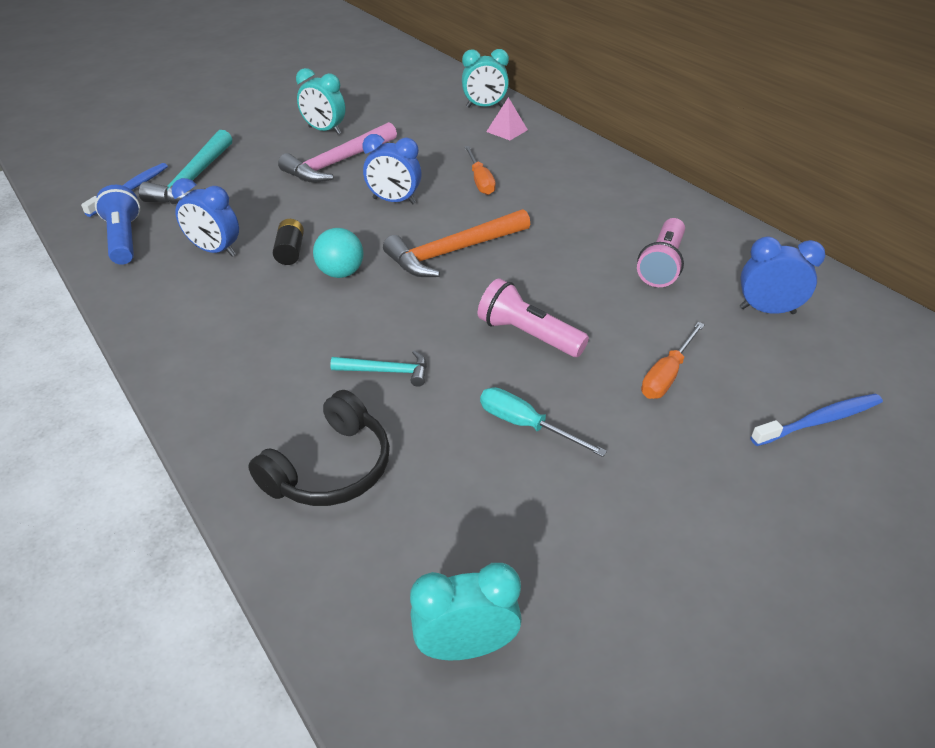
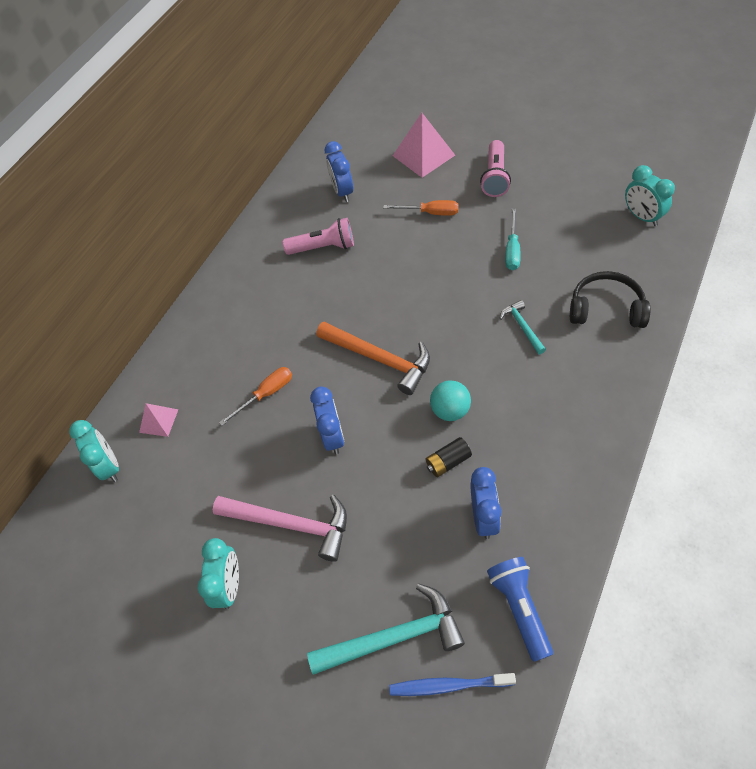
camera: 110 degrees left, 15 degrees up
blue flashlight [95,185,140,265] -> blue flashlight turned 120 degrees clockwise [487,557,553,662]
pink flashlight [478,278,589,357] -> pink flashlight moved to [480,140,511,197]
blue toothbrush [750,394,883,446] -> pink pyramid [393,113,455,178]

